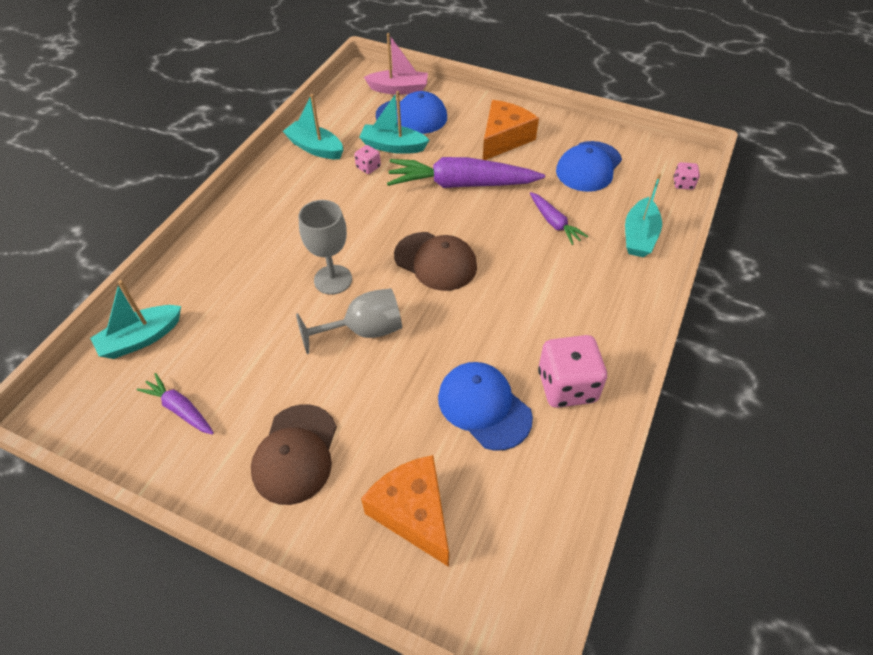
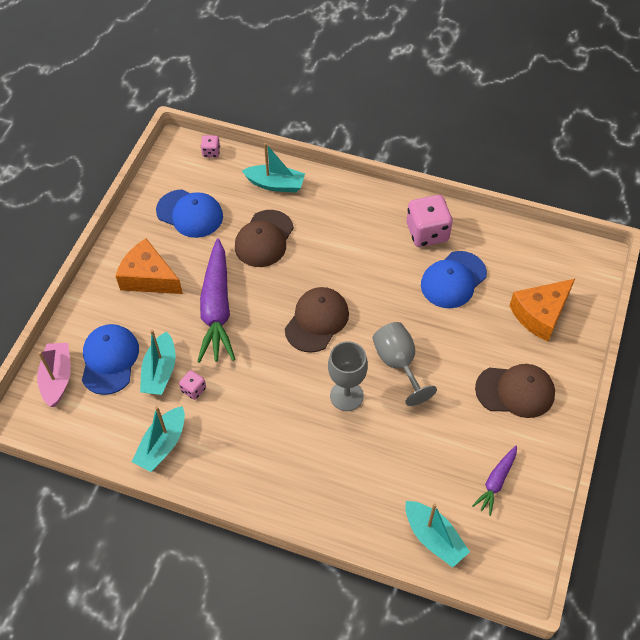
camera: 95 degrees left, 5 degrees up
purple carrot [530,192,588,245] -> brown cap [235,210,294,267]

